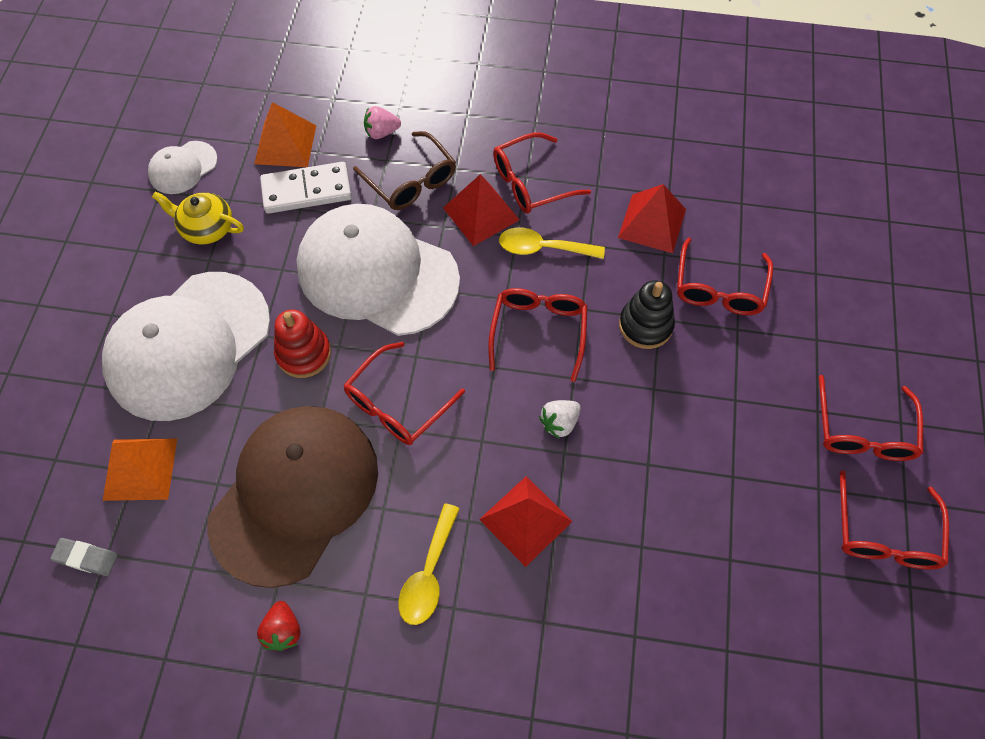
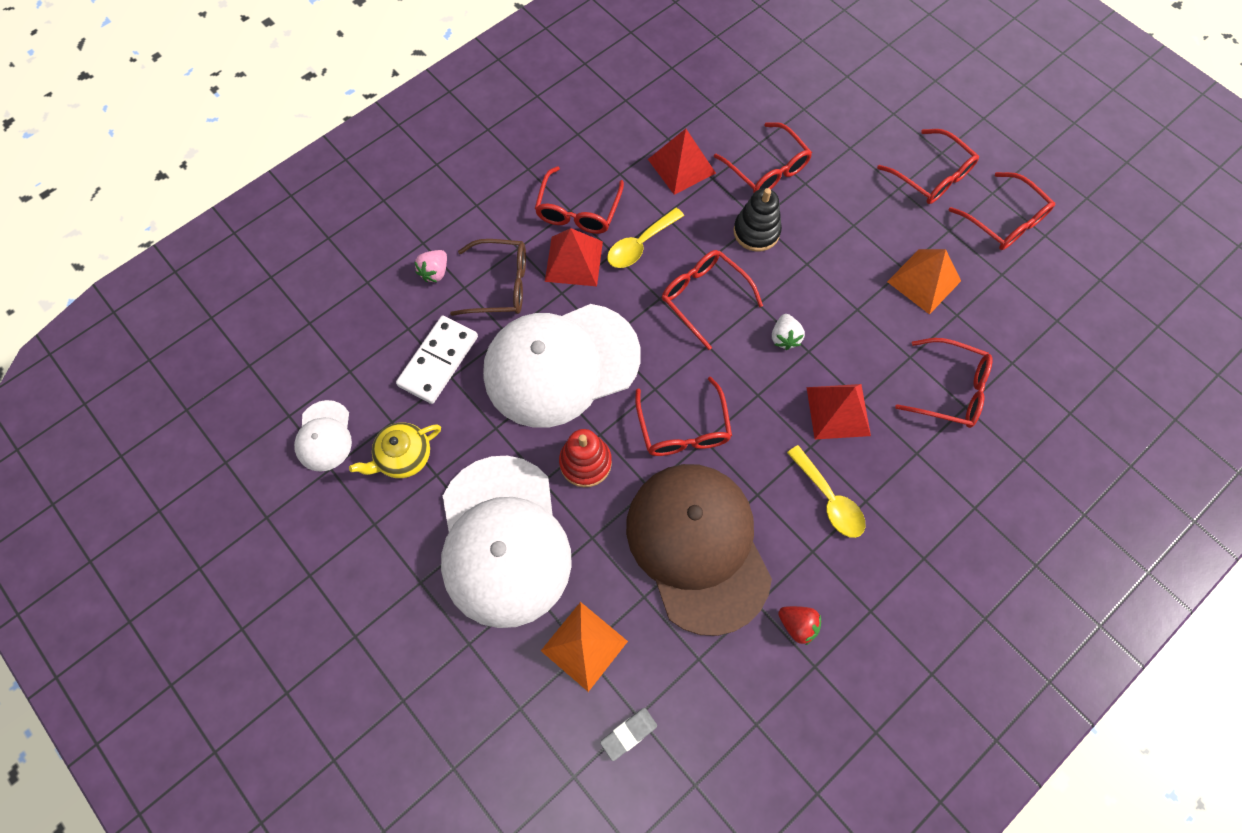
camera: 50 degrees left, 5 degrees up
orange pyramid [254,102,316,167] -> orange pyramid moved to [887,249,961,315]
none -> red glasses [895,338,993,428]

